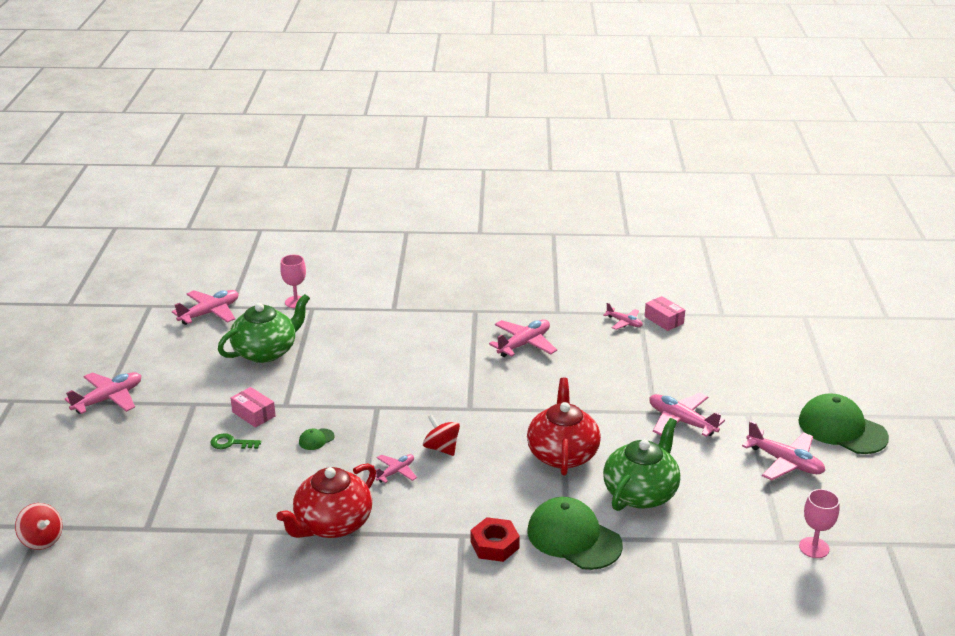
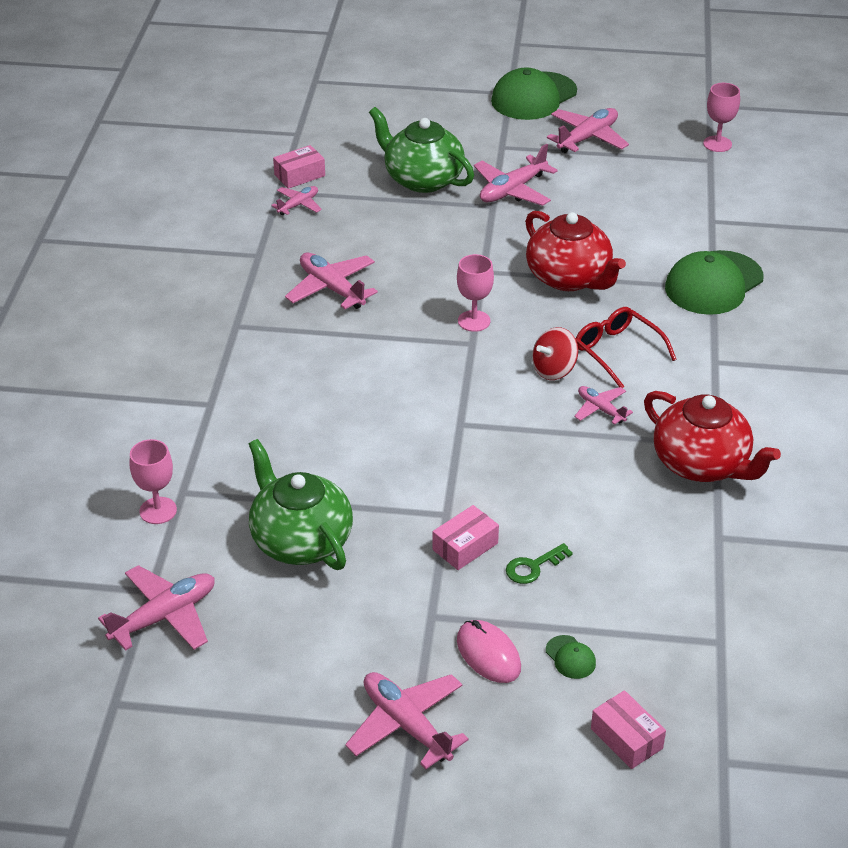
camera: 85 degrees left, 10 degrees up
red spinning top [15,503,62,550] -> none
pink plane [172,290,238,325] -> pink plane turned 90 degrees clockwise [98,565,215,651]
green key [210,433,261,449] -> green key turned 45 degrees clockwise [506,543,573,584]
green cap [299,429,335,450] -> green cap moved to [546,635,596,679]
red nut [471,517,520,562] -> none
red teapot [527,378,601,476] -> red teapot turned 135 degrees counterclockwise [525,211,626,291]
green teapot [603,418,681,511] -> green teapot moved to [369,107,474,193]
none -> pink goblet [457,254,494,332]
none -> pink mouse [457,620,521,683]
none -> red glasses [576,307,677,388]
none -> pink box [591,690,666,769]

